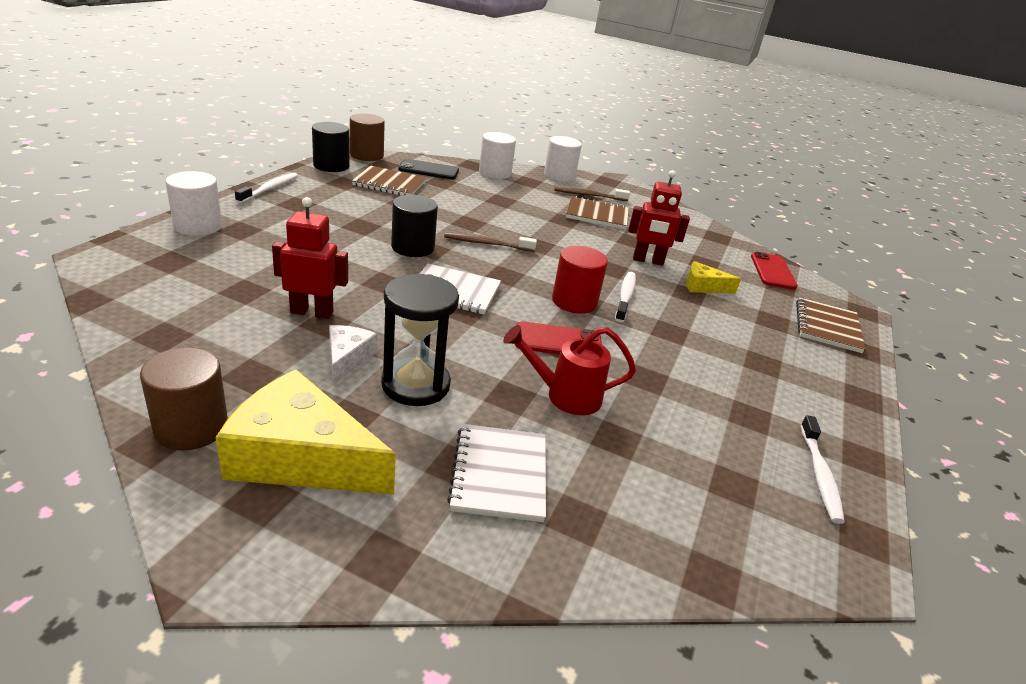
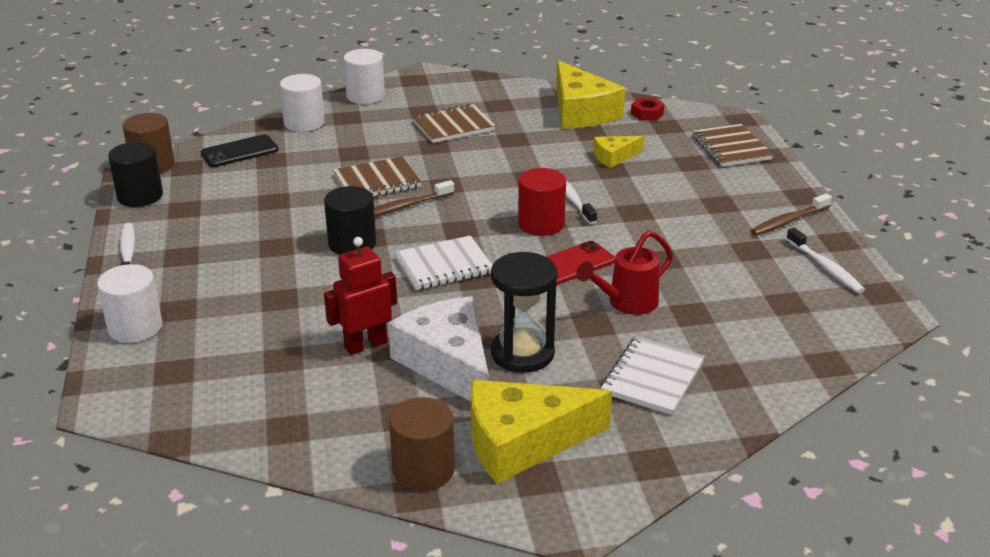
camera: 30 degrees left, 0 degrees up
white cheese [329,325,377,384] -> white cheese [388,296,489,401], size x1.97
brown notebook [352,166,426,196] -> brown notebook moved to [333,156,422,196]
white notebook [447,424,546,522] -> white notebook turned 60 degrees clockwise [601,336,705,415]
brown toothbrush [554,186,630,201] -> brown toothbrush moved to [750,193,832,236]
red robot [628,170,690,266] -> none
red phone [751,252,798,290] -> red nut [631,98,664,121]
none -> yellow cheese [556,60,625,129]

